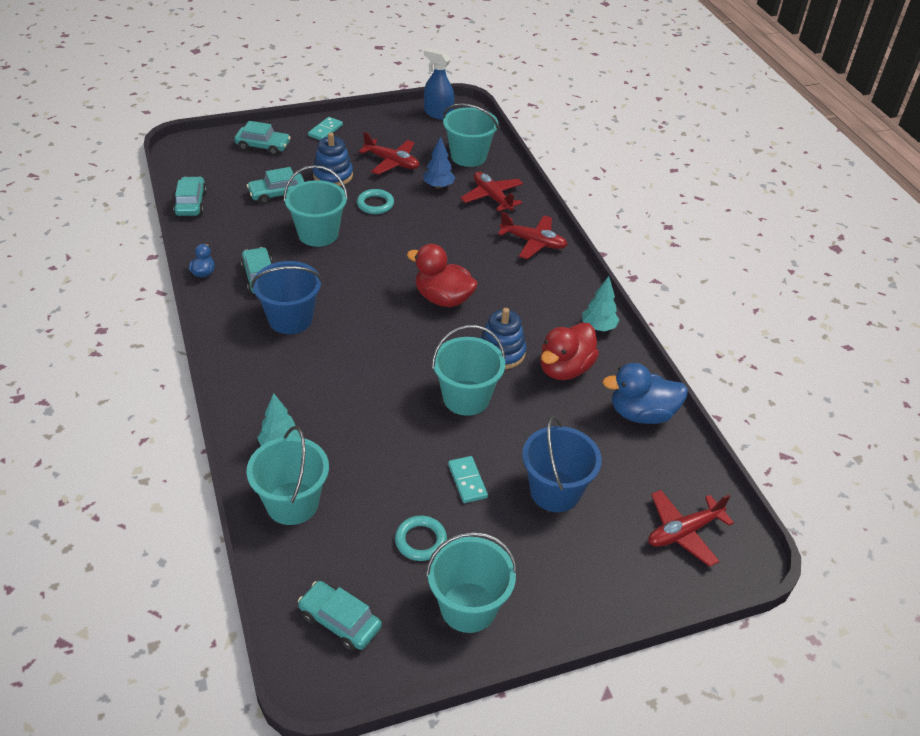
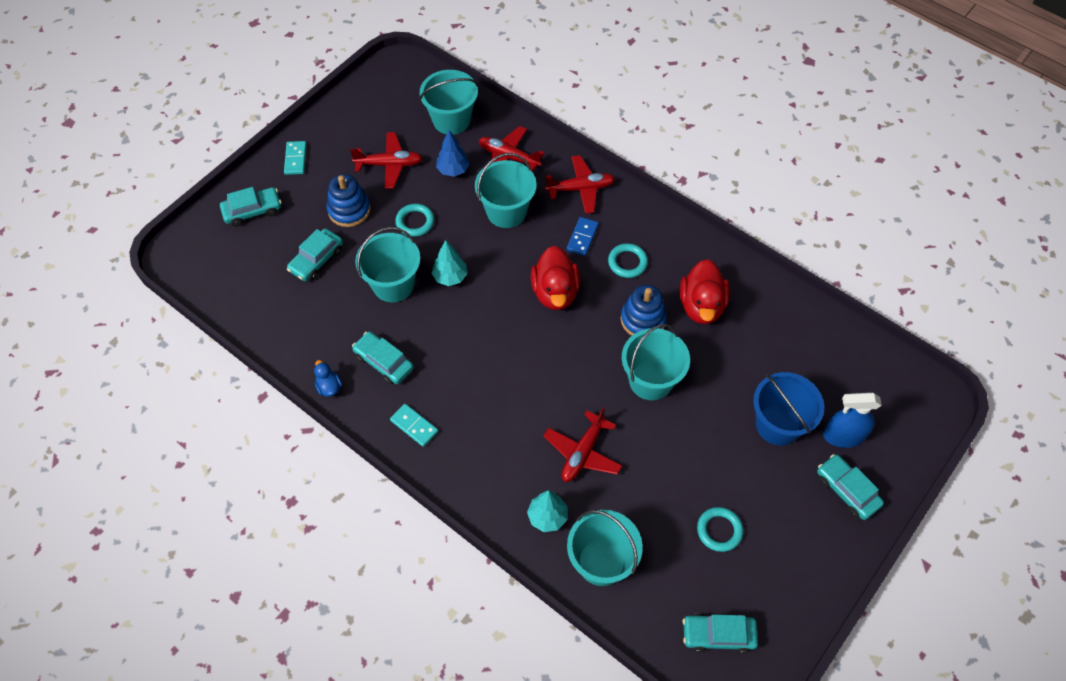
camera: 30 degrees left, 15 degrees up
turquoise car [173,177,207,216] -> turquoise car moved to [817,454,884,520]
blue bucket [251,261,322,334] -> none
red duck [407,244,478,307] -> red duck turned 90 degrees counterclockwise [531,246,580,310]
blue spray bottle [424,48,454,120] -> blue spray bottle moved to [823,393,882,448]
turquoise bucket [426,532,517,633] -> turquoise bucket moved to [475,153,537,228]
turquoise domino [448,456,488,503] -> turquoise domino moved to [390,404,438,447]
turquoise tree [582,276,619,331] -> turquoise tree moved to [432,240,468,286]
blue duck [602,363,688,424] -> none
red plane [648,490,734,567] -> red plane moved to [543,407,622,482]
none -> blue domino [567,217,599,256]
none -> turquoise ring [608,243,648,278]

